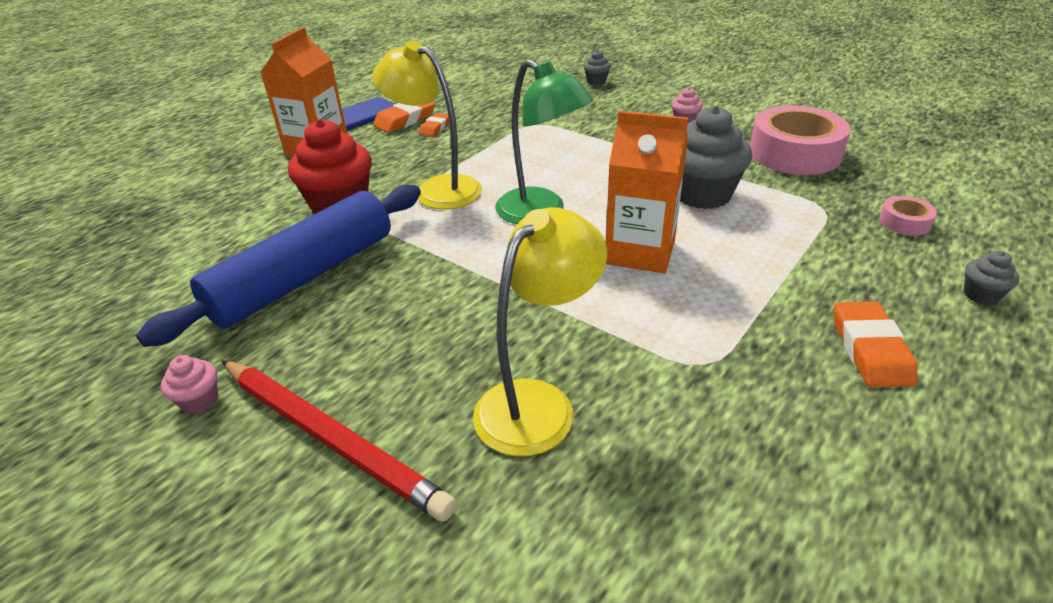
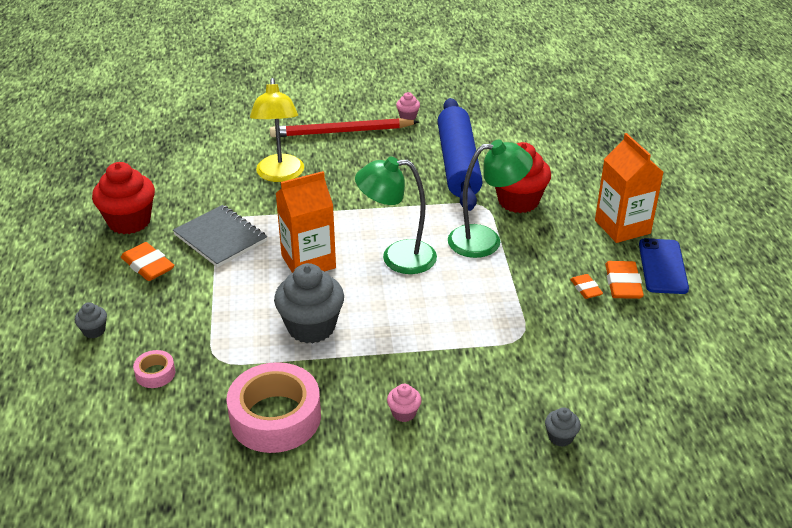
camera: 135 degrees right, 0 degrees up
yellow lamp [372,40,482,210] -> green lamp [448,140,533,258]
none -> red cupcake [92,162,155,234]
none -> grey notebook [173,205,267,267]

